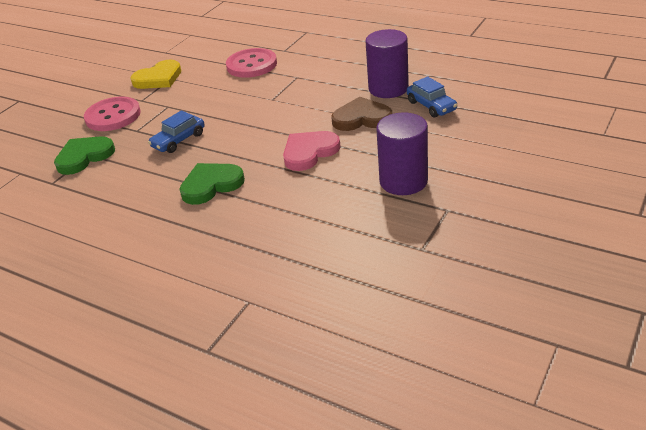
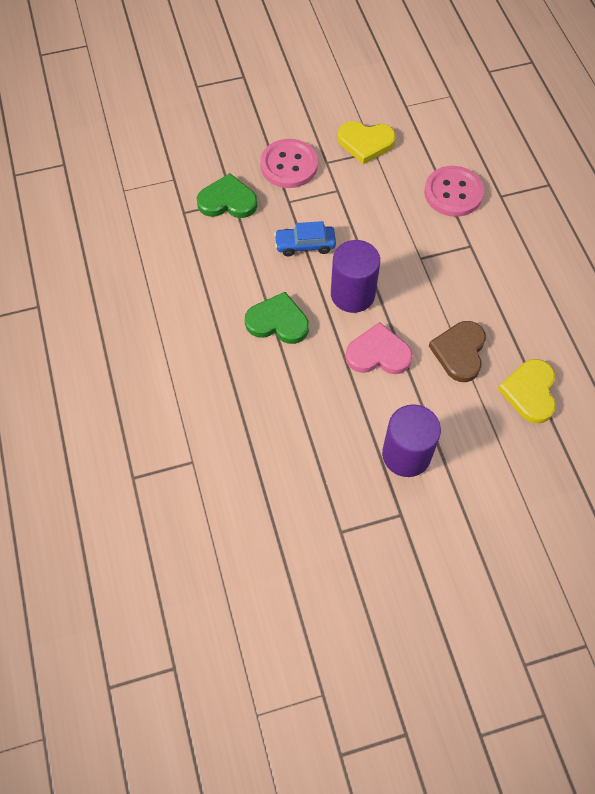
camera: 40 degrees right, 25 degrees up
brown heart [331,97,392,131] -> brown heart turned 120 degrees counterclockwise [429,321,486,382]
purple cylinder [365,29,409,98] -> purple cylinder moved to [331,240,380,313]
blue car [407,76,458,117] -> yellow heart [498,359,556,424]

